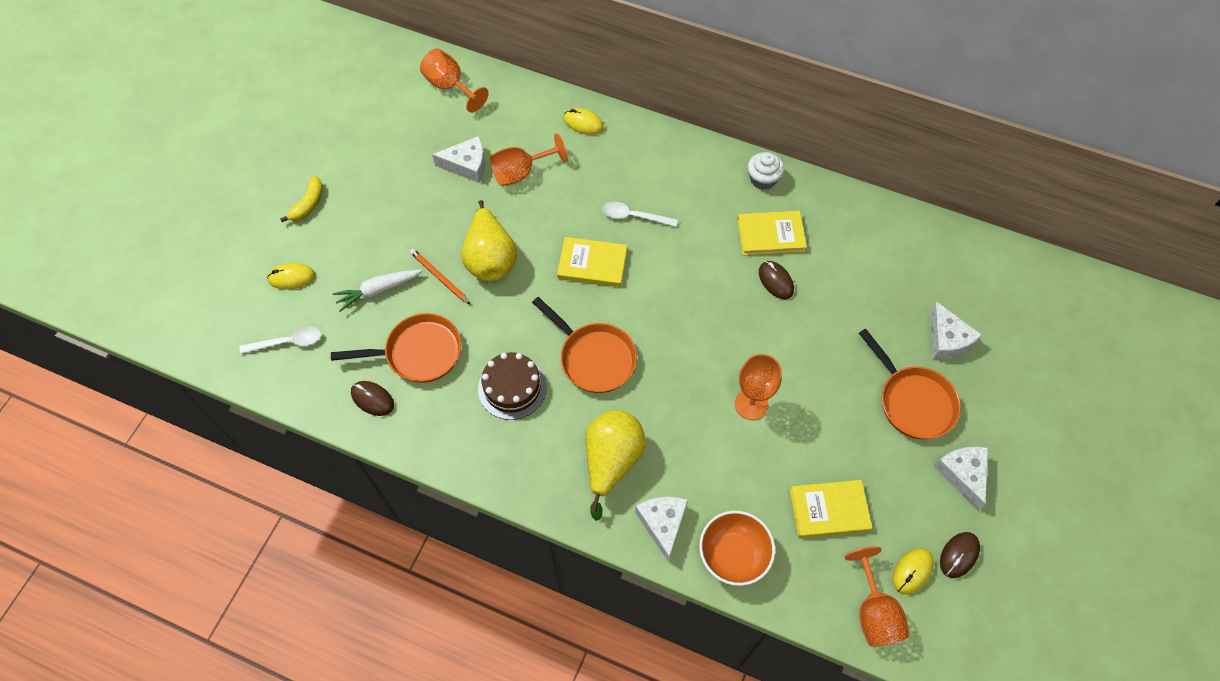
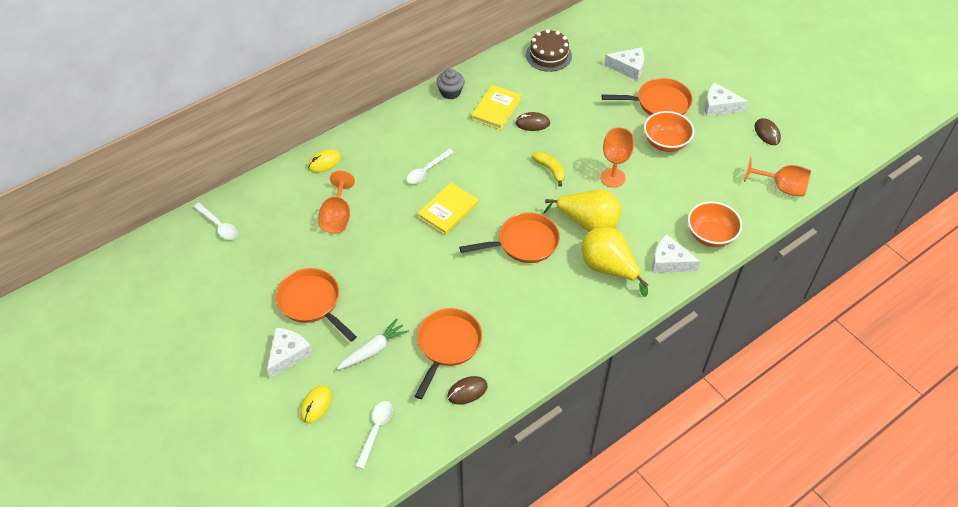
camera: 60 degrees left, 10 degrees down
yellow banana [280,176,323,222] -> yellow banana moved to [532,152,565,187]
white carrot [333,269,422,312] -> white carrot turned 135 degrees counterclockwise [337,319,409,370]
orange pencil [410,249,471,305] -> none
orange goblet [420,49,489,113] -> white spoon [194,203,238,240]
white cheese [432,136,485,183] -> white cheese moved to [267,328,313,378]
yellow pear [461,200,517,282] -> yellow pear moved to [543,190,621,232]
brown cake [478,352,547,420] -> brown cake moved to [526,29,572,72]
white cupcake [748,152,784,190] -> grey cupcake [436,69,465,99]
yellow book [790,480,872,538] -> none
yellow mouse [893,548,934,594] -> none
none -> orange pan [276,268,357,342]
none -> orange bowl [644,111,694,152]

